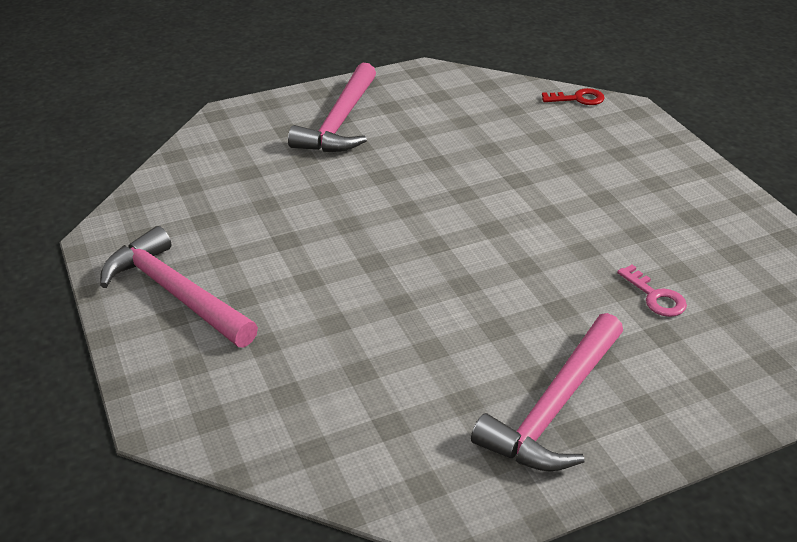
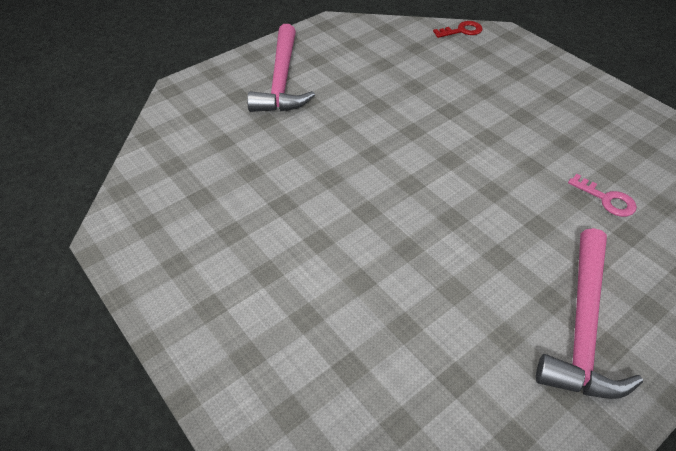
camera: 15 degrees left, 10 degrees up
pink hammer [100,226,258,347] -> none

